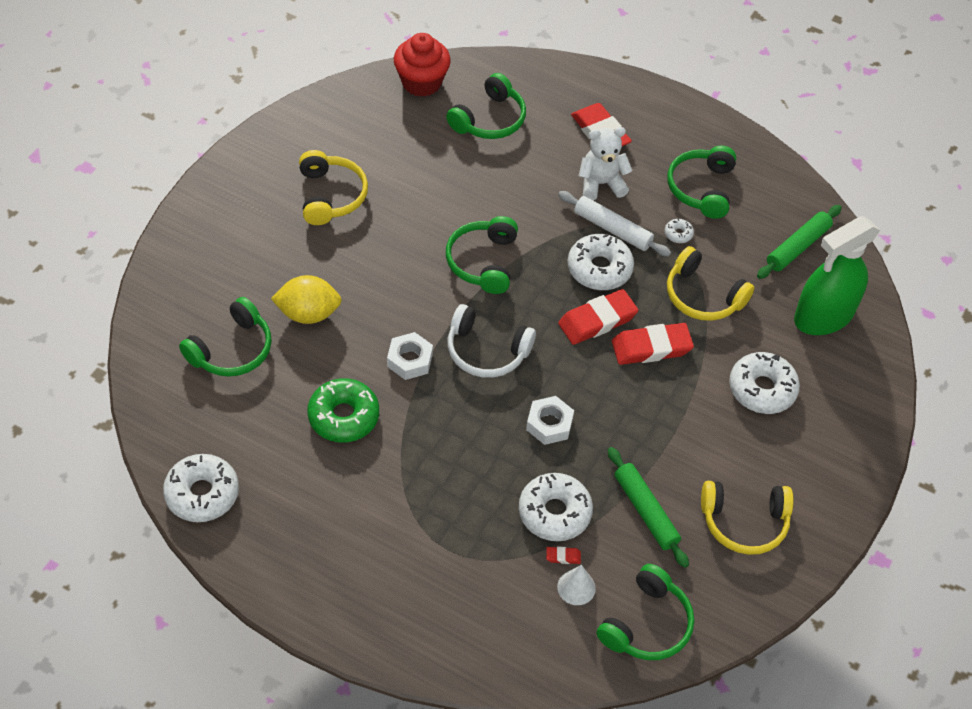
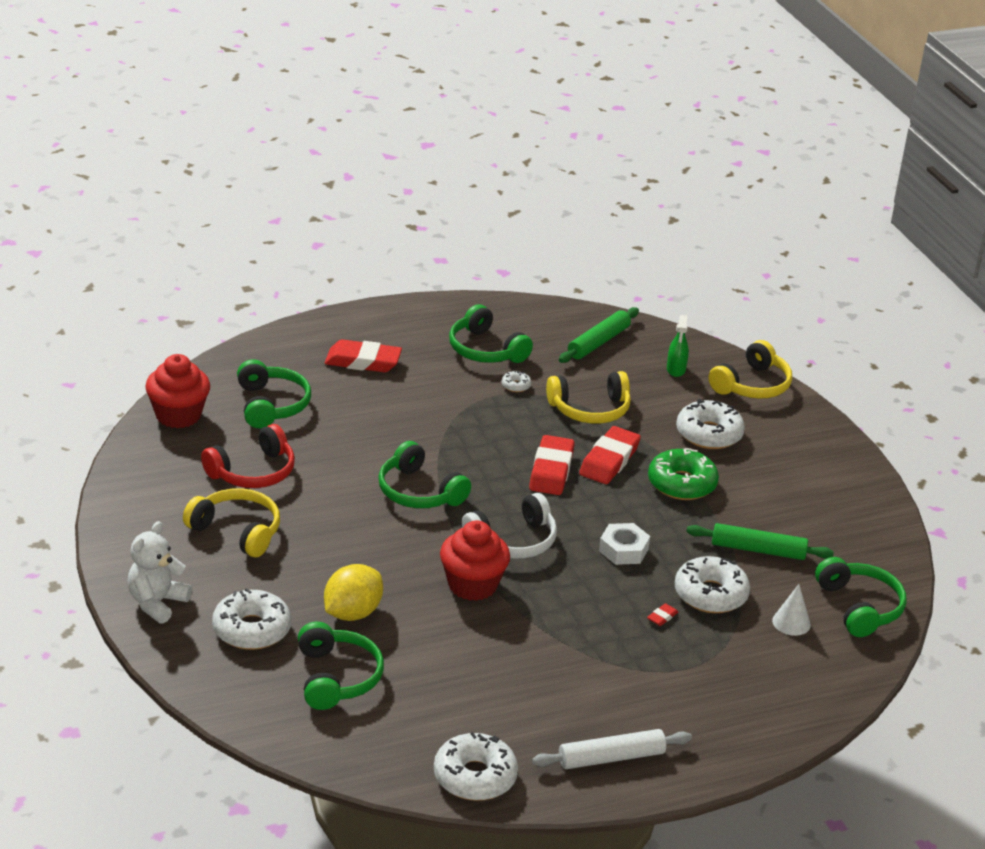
camera: 50 degrees left, 20 degrees down
green donut [307,378,379,443] -> green donut moved to [648,448,719,500]
white nut [387,332,433,380] -> red cupcake [440,521,510,601]
red eraser [546,546,581,564] -> red eraser moved to [647,603,678,626]
white rolling pin [558,191,671,257] -> white rolling pin moved to [532,729,692,769]
white donut [567,234,634,290] -> white donut moved to [212,588,291,650]
white teddy bear [579,127,633,200] -> white teddy bear moved to [128,521,192,624]
yellow headphones [701,481,794,555] -> yellow headphones moved to [708,340,792,399]
green rolling pin [757,205,842,279] -> green rolling pin turned 45 degrees clockwise [559,307,639,363]
green spray bottle [794,216,880,335] -> green spray bottle [667,315,689,377], size x0.44
none -> red headphones [201,424,295,488]

